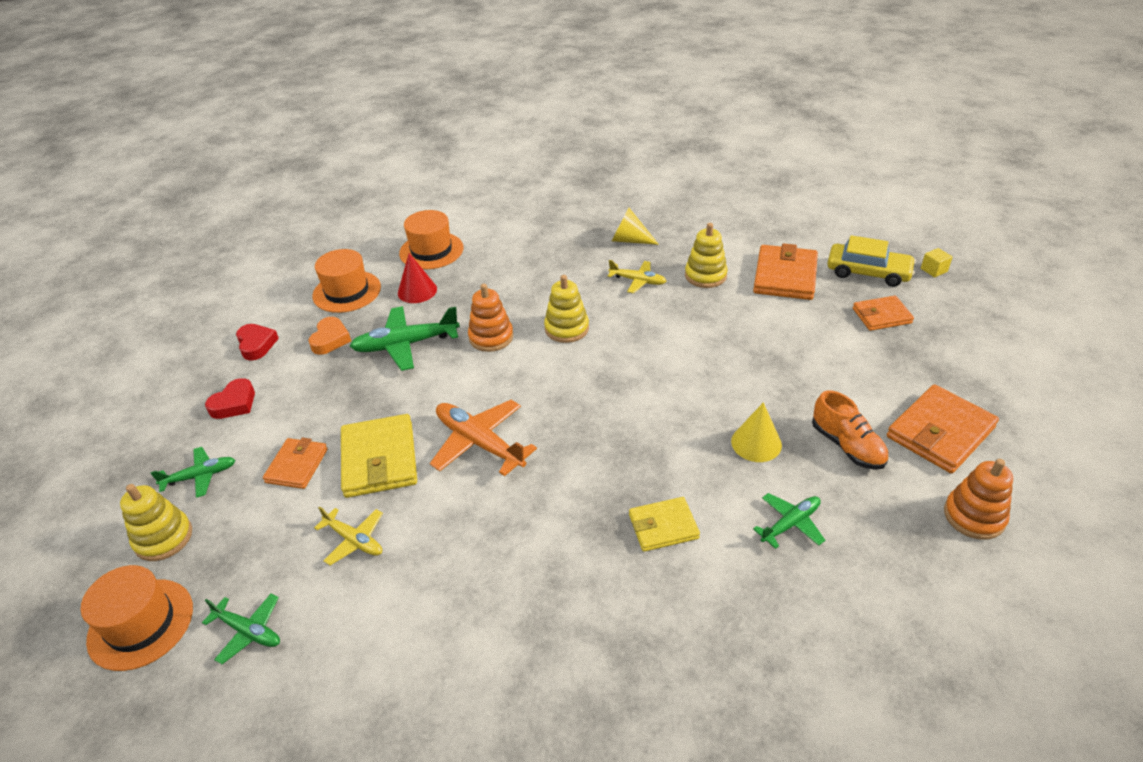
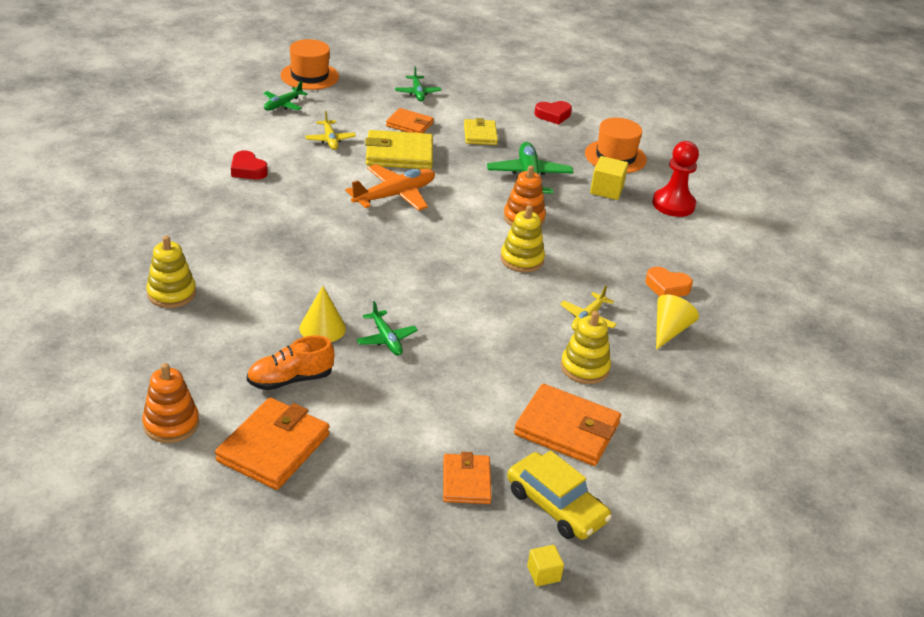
camera: 95 degrees right, 5 degrees down
yellow stacking toy [120,484,192,561] -> yellow stacking toy moved to [146,236,196,308]
red heart [205,378,255,419] -> red heart moved to [231,151,268,180]
orange heart [308,317,351,355] -> orange heart moved to [645,267,693,297]
yellow plane [314,506,383,565] -> yellow plane turned 60 degrees counterclockwise [305,111,356,150]
red cone [398,253,437,303] -> yellow cube [590,156,628,200]
orange hat [399,210,463,269] -> red pawn [652,141,699,217]
yellow wallet [629,497,700,552] -> yellow wallet moved to [464,118,498,145]
green plane [753,493,825,549] -> green plane moved to [356,301,418,356]
yellow car [827,235,916,287] -> yellow car turned 75 degrees counterclockwise [507,450,612,540]
orange wallet [887,384,999,473] -> orange wallet turned 60 degrees clockwise [215,398,329,490]

